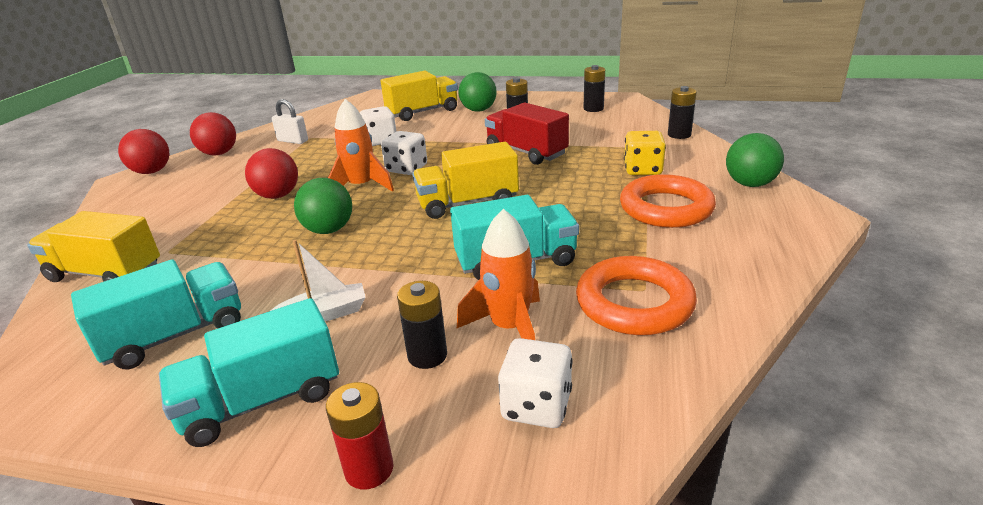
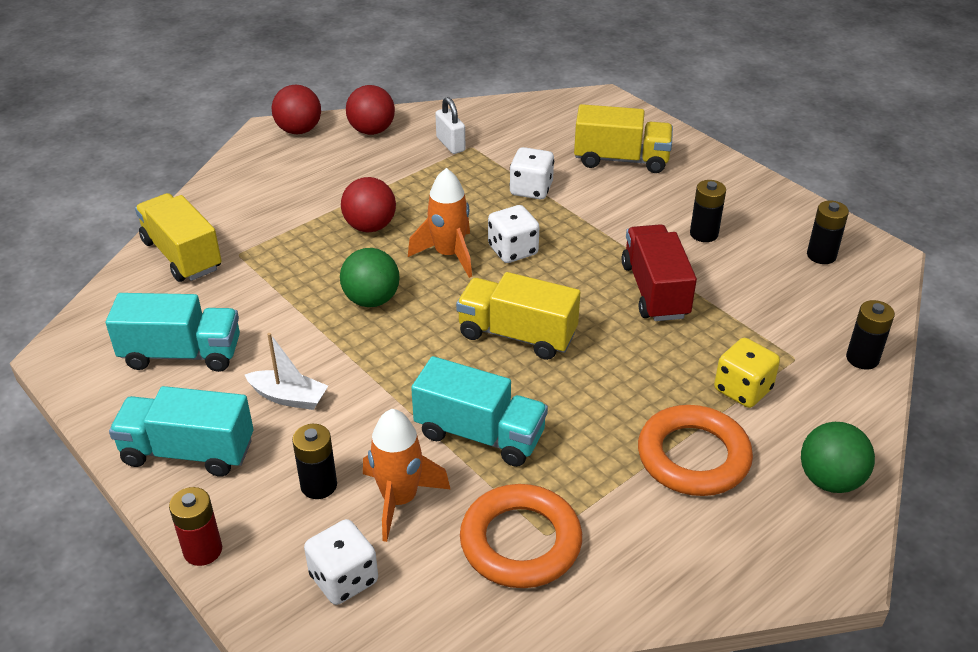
camera: 35 degrees right, 10 degrees up
green ball [458,72,497,112] -> none

